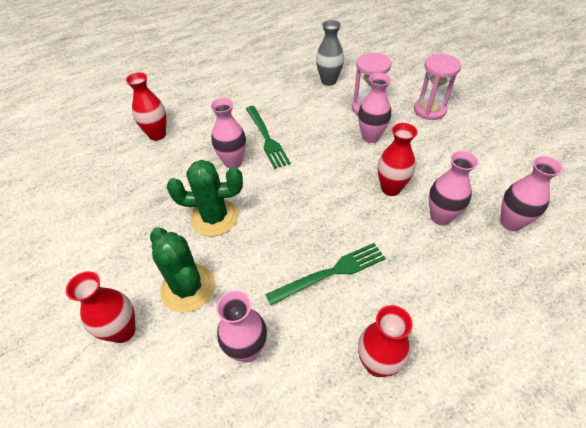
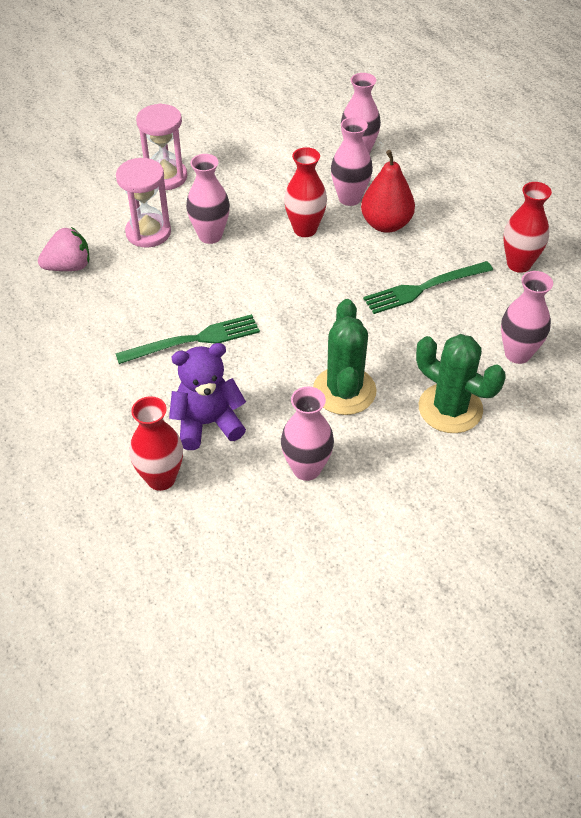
camera: 90 degrees left, 0 degrees up
red vase [66,271,136,343] -> none
green cactus [150,227,215,312] -> green cactus turned 75 degrees clockwise [416,334,506,433]
pink vase [210,98,246,168] -> pink vase moved to [281,387,334,481]
green fork [265,243,386,305] -> green fork turned 90 degrees counterclockwise [363,261,493,314]
grey vase [316,20,344,86] -> pink strawberry [38,227,90,271]
none -> purple teddy bear [169,343,246,450]
none -> red pear [361,150,415,233]

